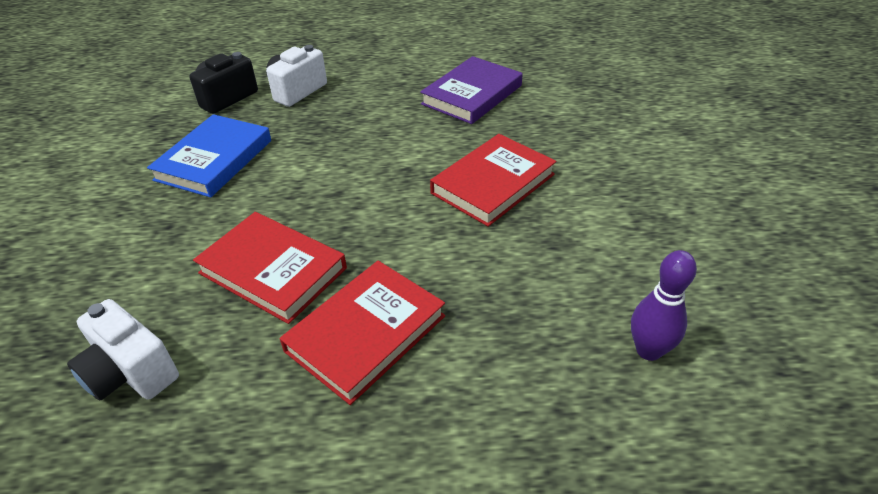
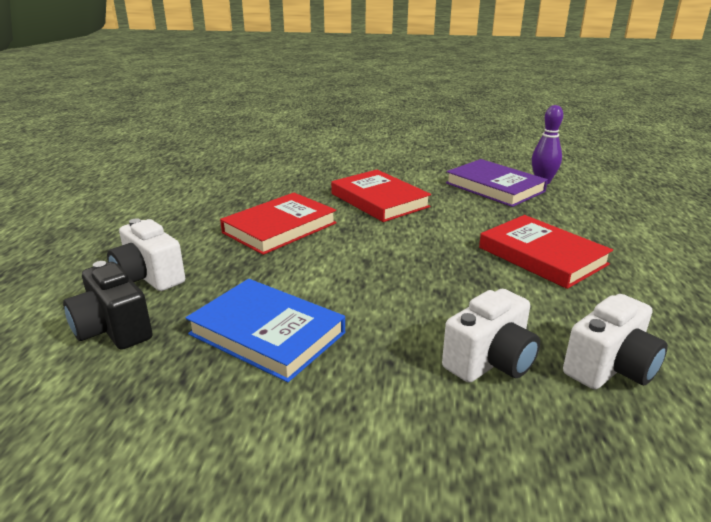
camera: 80 degrees left, 15 degrees down
red book [193,212,347,324] -> red book moved to [220,193,337,255]
purple book [420,56,523,124] -> purple book moved to [446,159,548,207]
none -> white camera [442,289,540,383]

